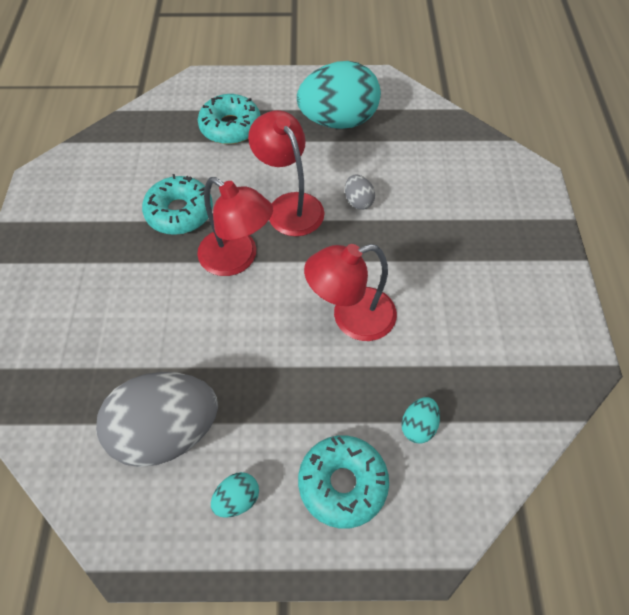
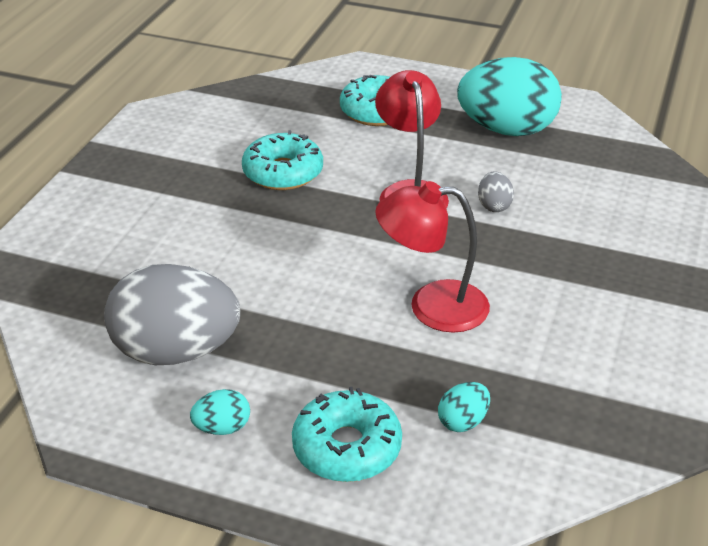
camera: 20 degrees right, 20 degrees down
red lamp [197,177,273,276] -> none

